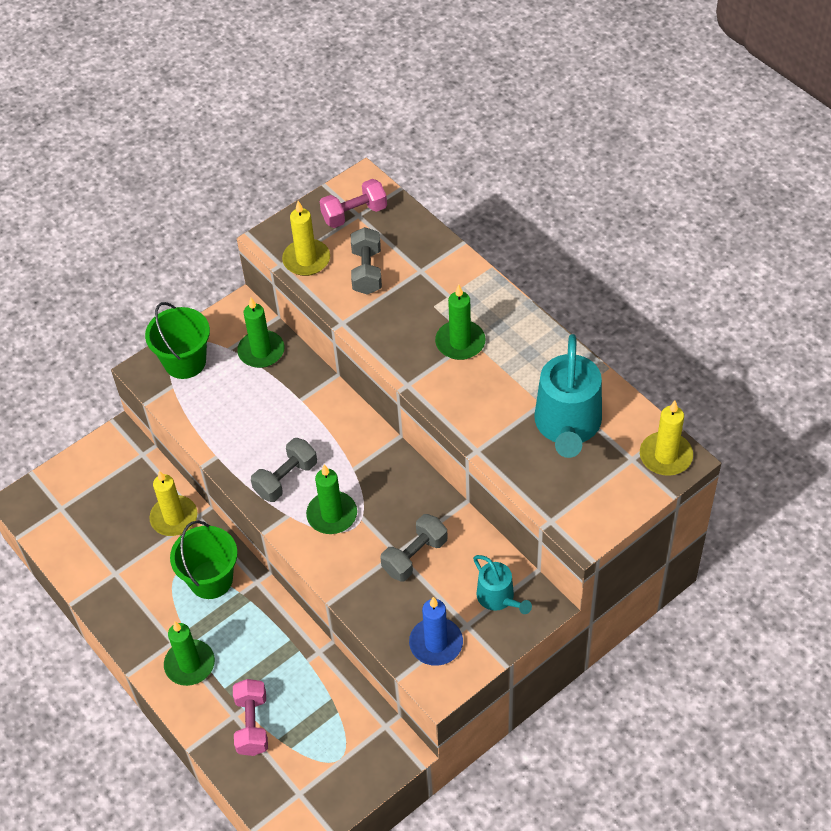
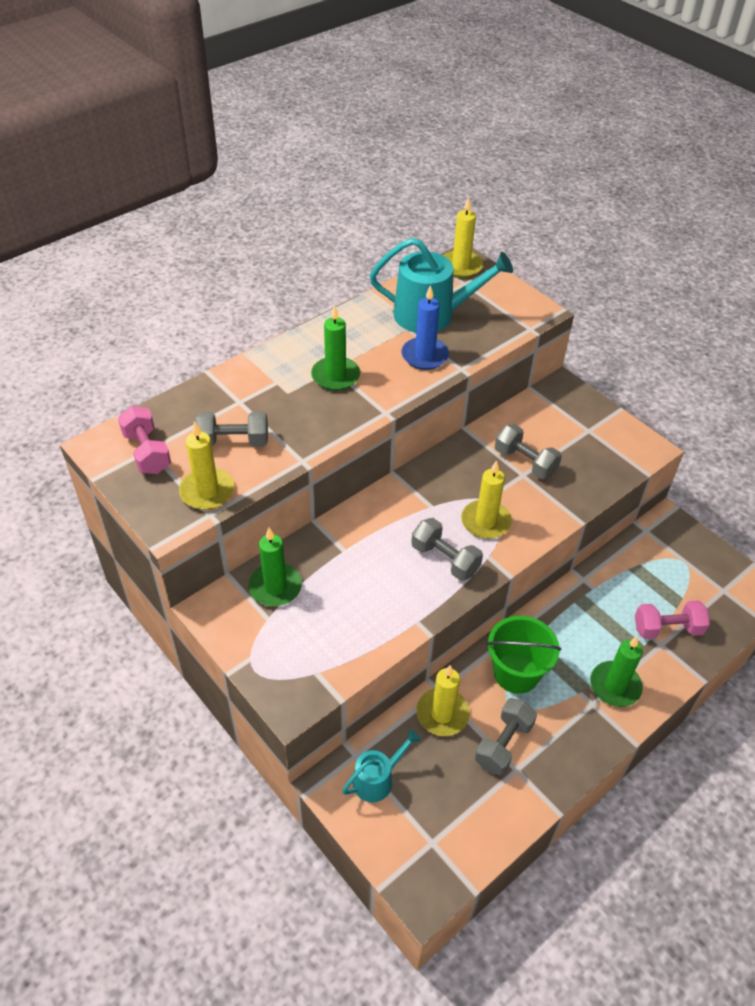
camera: 95 degrees left, 5 degrees down
green bucket [145,302,210,379] -> none
green candle [306,465,357,534] -> yellow candle [461,460,512,539]
blue candle [409,597,463,666] -> blue candle moved to [401,285,449,370]
turquoise watering can [473,555,532,614] -> turquoise watering can moved to [342,730,420,802]
none -> grey dumbbell [475,698,537,775]

